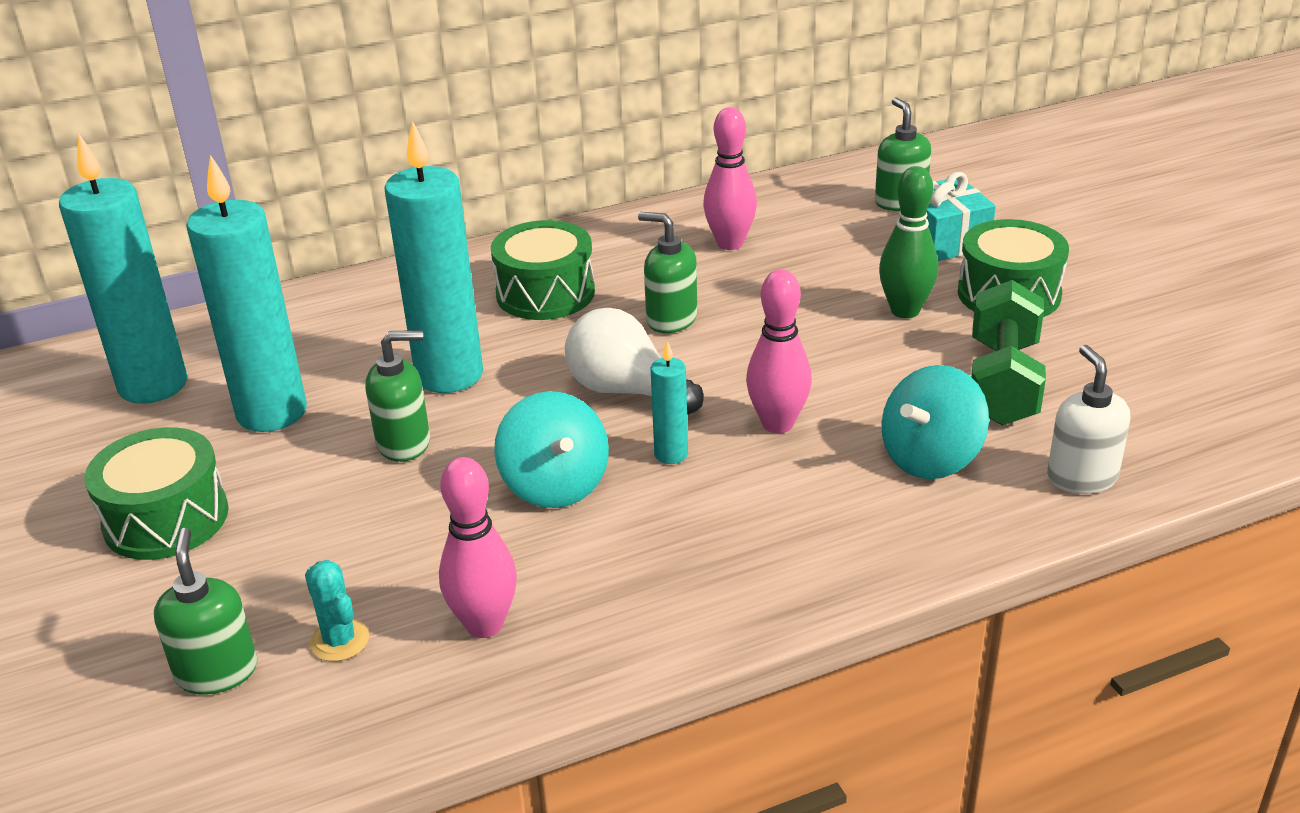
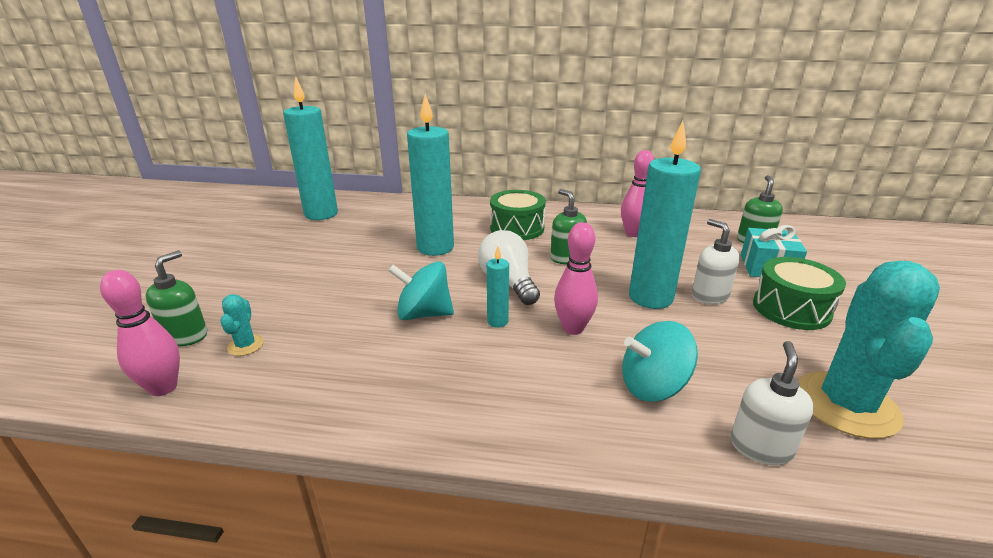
camera: 30 degrees right, 5 degrees down
green drum [84,427,229,560] -> none
turquoise candle [186,155,307,432] -> turquoise candle moved to [629,121,701,309]
green soap dispenser [366,330,430,462] -> none
pink bowling pin [439,457,517,638] -> pink bowling pin moved to [100,270,180,396]
turquoise spinning top [494,391,609,508] -> turquoise spinning top turned 90 degrees clockwise [388,261,454,320]
green bowling pin [879,166,938,318] -> white soap dispenser [692,219,740,304]
green dumbbell [971,280,1046,426] -> none
none -> turquoise cactus [798,261,940,439]

